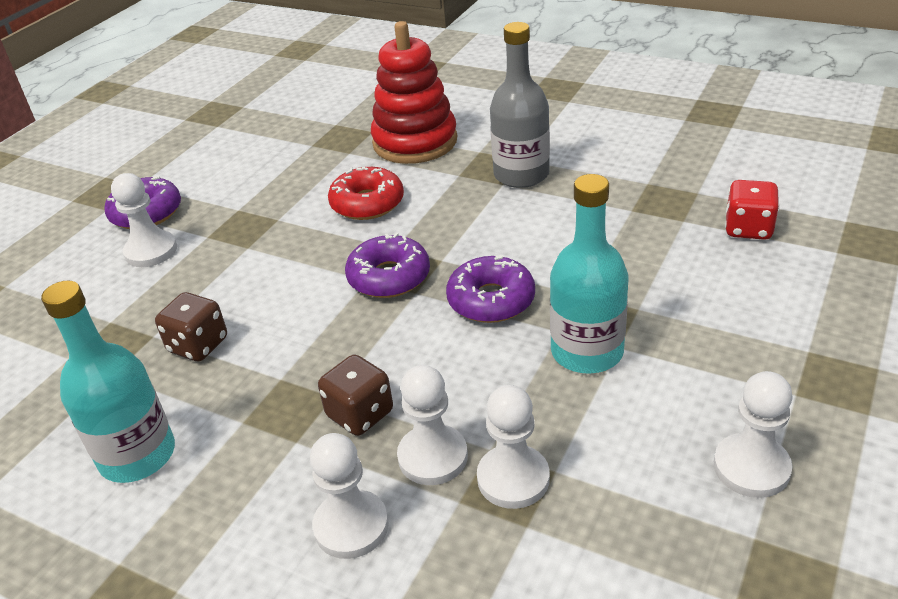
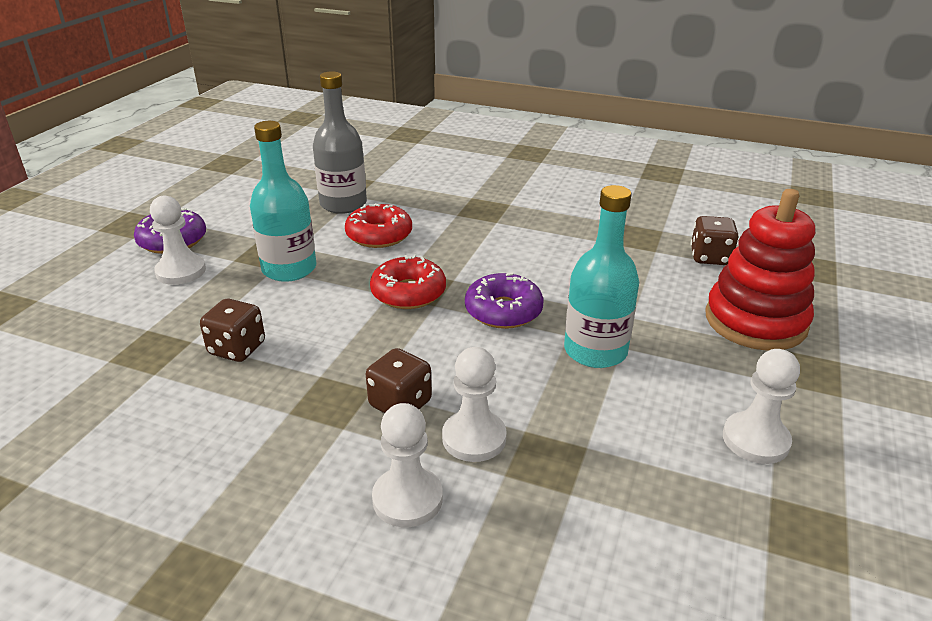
camera: 10 degrees left, 5 degrees down
turquoise bottle [41,281,175,483] -> turquoise bottle moved to [250,121,316,282]
purple donut [345,233,430,298] -> red donut [370,255,446,309]
red stacking toy [371,21,457,164] -> red stacking toy moved to [706,189,815,351]
white pawn [477,385,550,509] -> none
grey bottle [490,22,550,188] -> grey bottle moved to [313,71,367,214]
red dice [725,180,780,240] -> brown dice [691,216,739,265]

